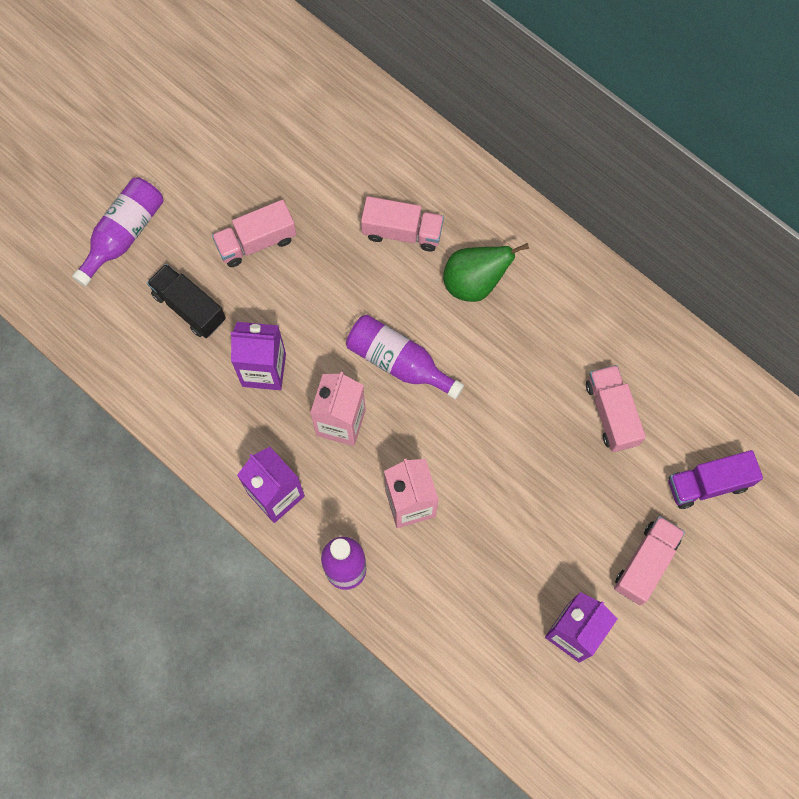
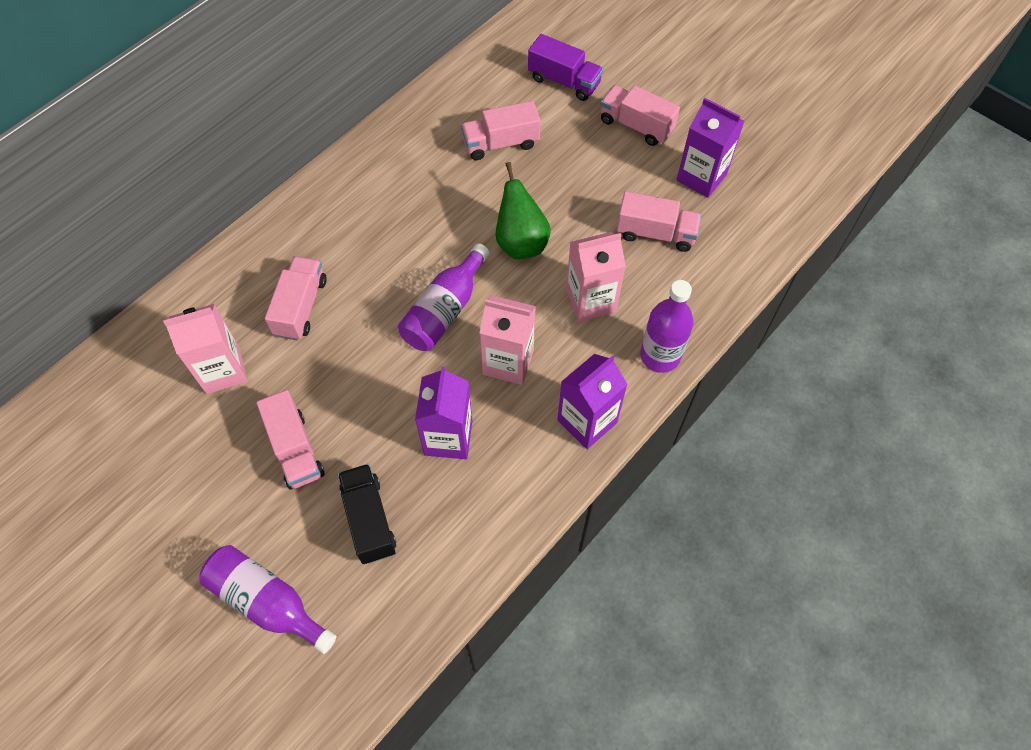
camera: 90 degrees left, 10 degrees down
black truck [147,264,226,338] -> black truck turned 120 degrees clockwise [338,464,396,564]
green pear [443,243,529,302] -> green pear moved to [495,162,551,259]
purple truck [668,450,763,509] -> purple truck turned 45 degrees counterclockwise [528,34,603,101]
none -> pink carton [163,304,248,394]
none -> pink truck [617,191,701,252]

